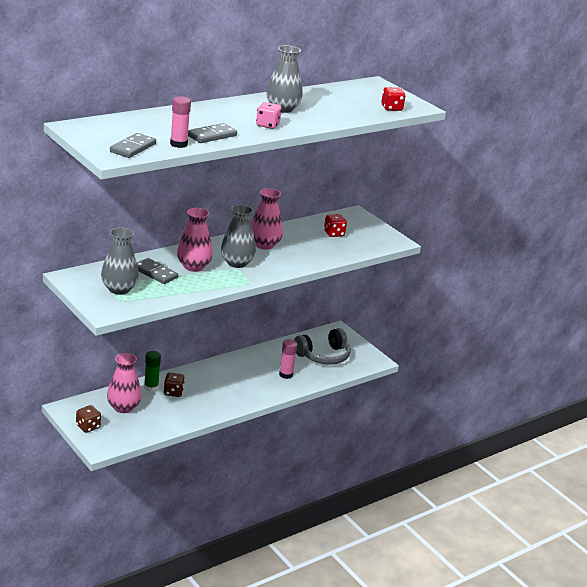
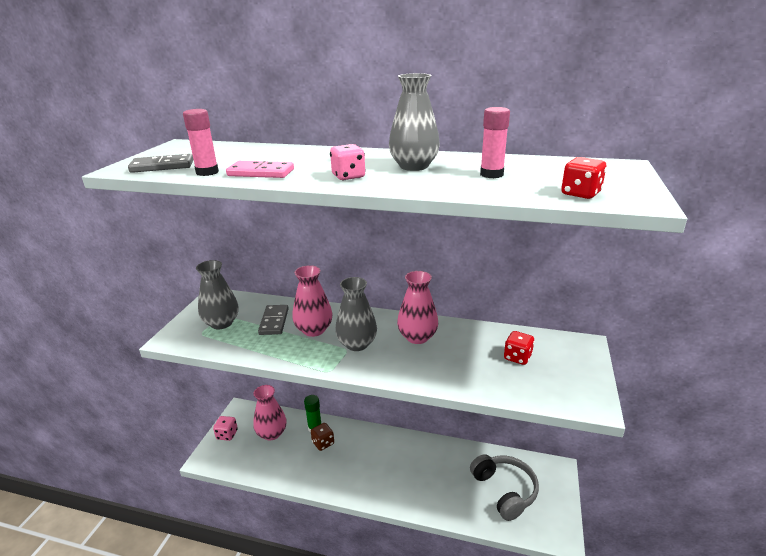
camera: 55 degrees right, 0 degrees up
brown dice [76,405,101,433] -> pink dice [213,416,238,441]
grey domino [188,123,237,143] -> pink domino [226,161,294,178]
pink glue stick [279,339,297,379] -> pink glue stick moved to [480,107,510,178]
grey headphones [294,328,351,364] -> grey headphones turned 135 degrees counterclockwise [470,454,539,521]

